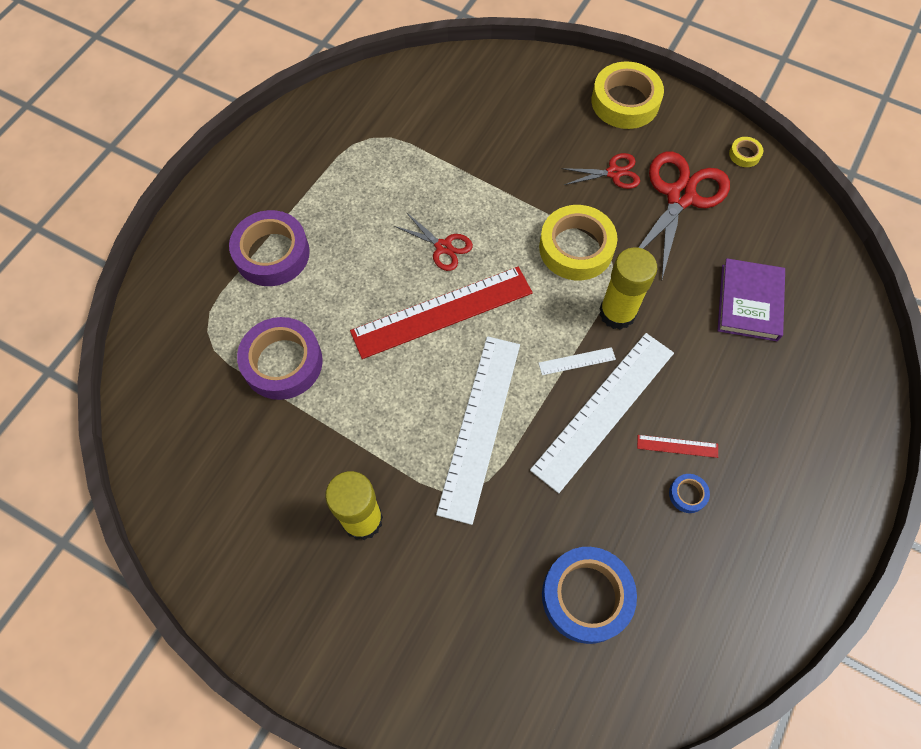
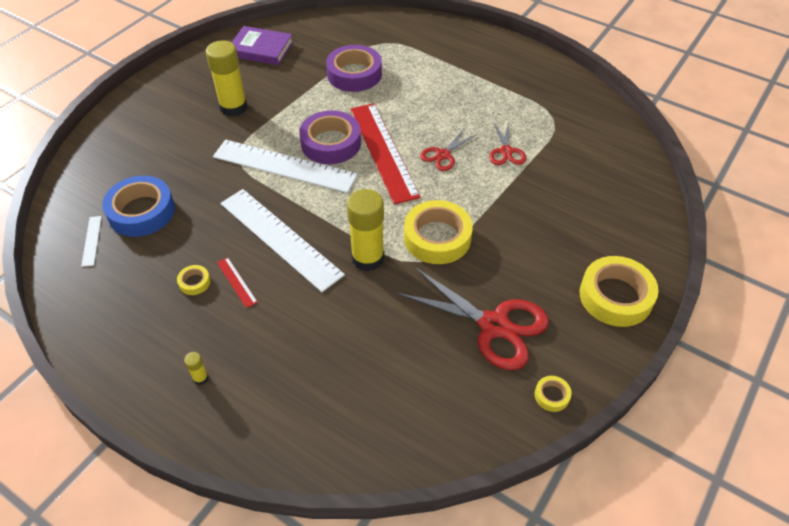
camera: 95 degrees right, 15 degrees down
purple tape [229,210,310,286] -> purple tape moved to [299,110,361,164]
white ruler [538,347,616,375] -> white ruler moved to [81,216,102,267]
red scissors [561,153,640,189] -> red scissors moved to [489,121,526,165]
red ruler [637,435,718,458] -> red ruler turned 45 degrees counterclockwise [217,257,258,308]
blue tape [669,474,710,513] -> yellow tape [177,265,210,295]
purple book [717,258,785,341] -> purple book moved to [231,26,293,65]
none -> yellow glue stick [184,352,208,385]

